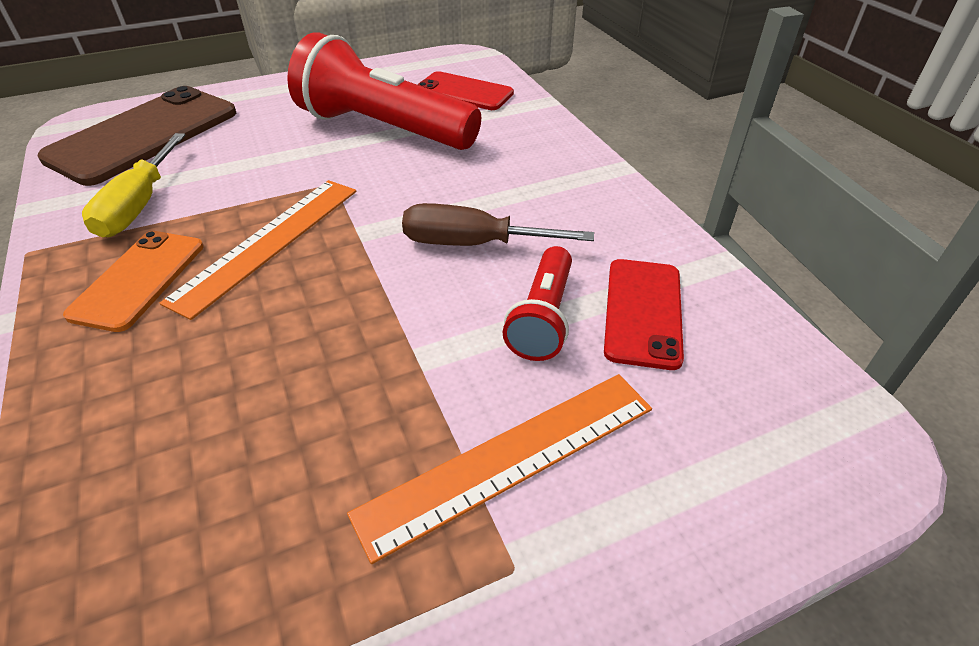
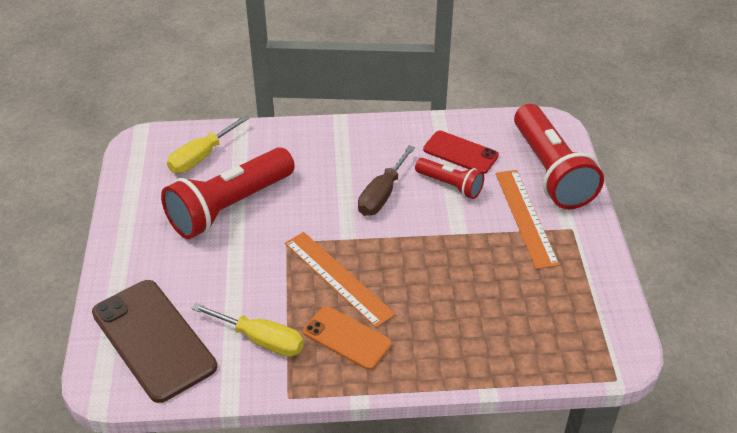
camera: 70 degrees left, 0 degrees up
red phone [417,71,514,110] -> yellow screwdriver [167,115,249,173]
none -> red flashlight [514,104,604,209]

